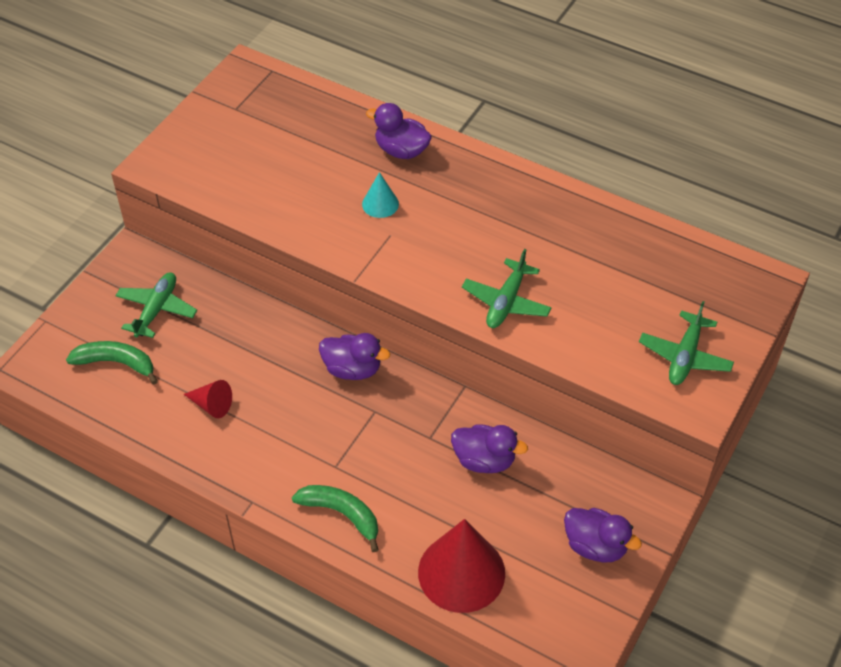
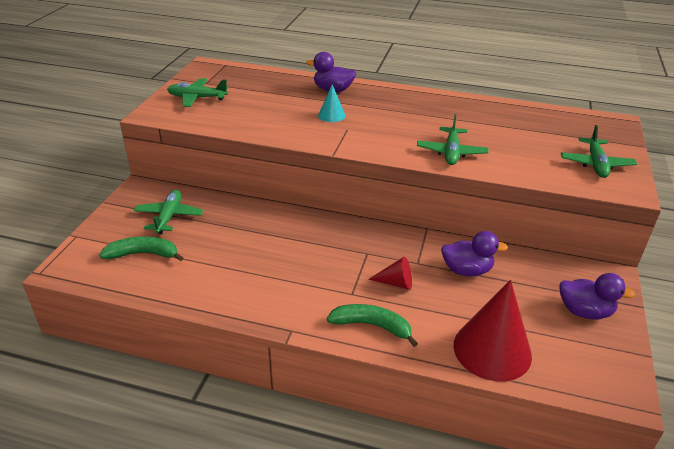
camera: 15 degrees left, 15 degrees down
red cone [184,380,232,418] -> red cone moved to [368,257,412,290]
purple duck [319,333,390,380] -> none
none -> green plane [167,78,228,107]

